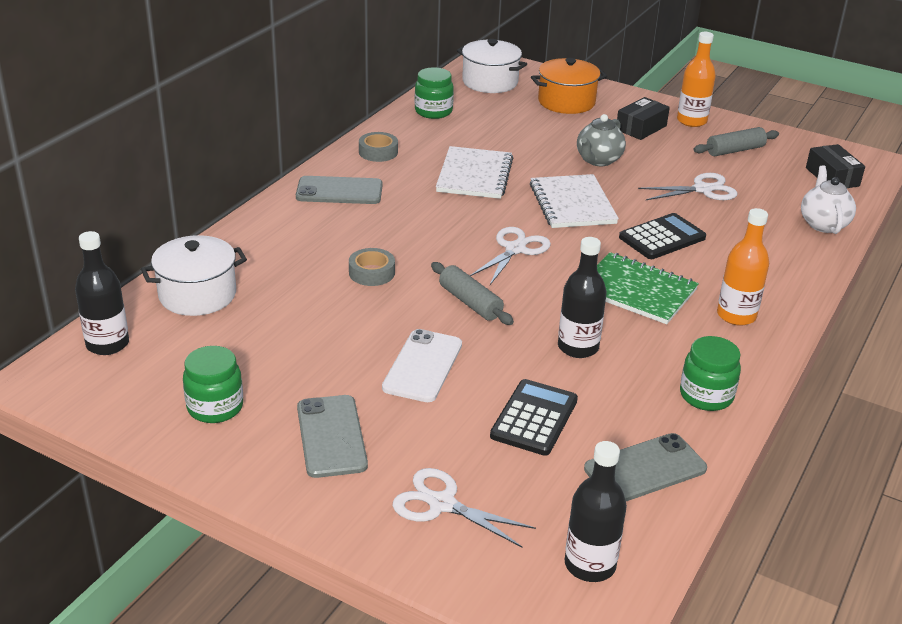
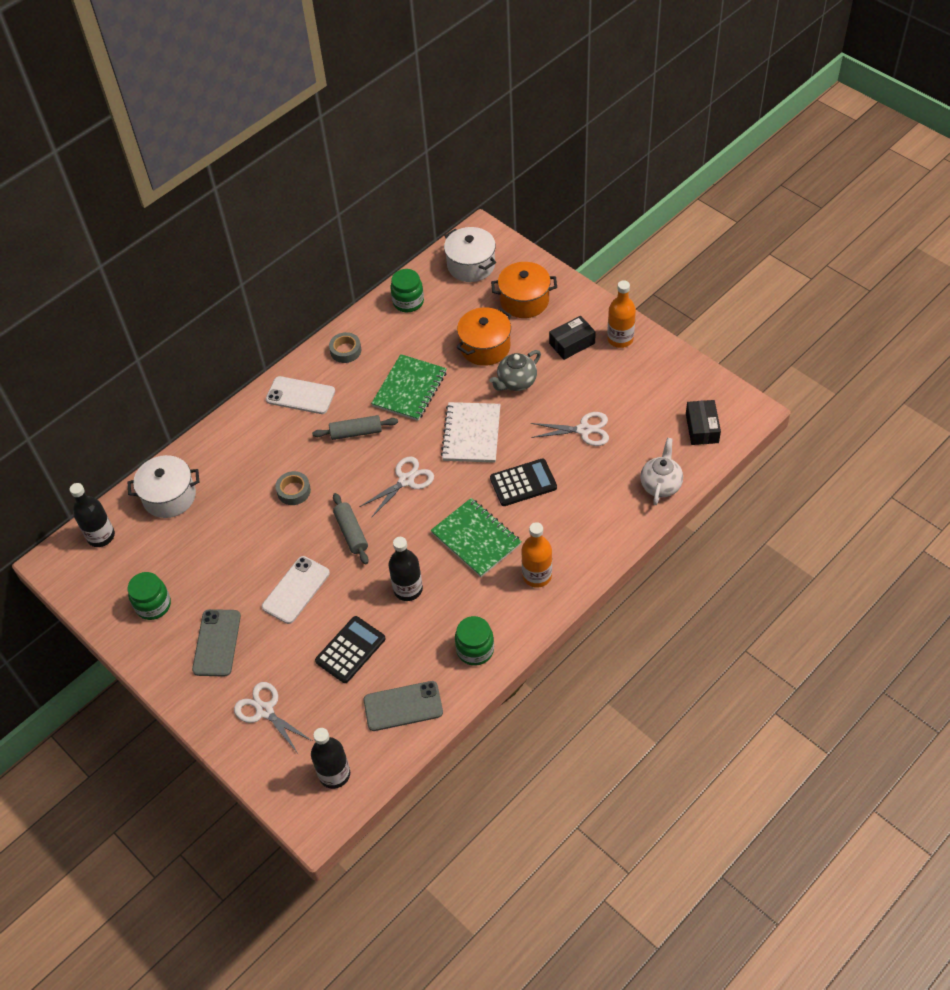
camera: 20 degrees right, 20 degrees up
grey phone [296,176,383,204] -> white phone [266,376,335,414]
white notebook [436,146,513,199] -> green notebook [371,354,447,421]
grey rolling pin [693,127,779,156] -> grey rolling pin moved to [312,415,398,440]
none -> orange pot [457,307,511,366]

